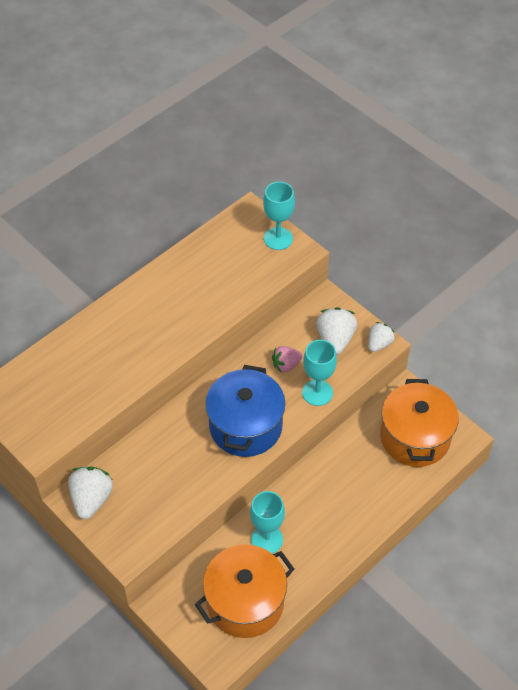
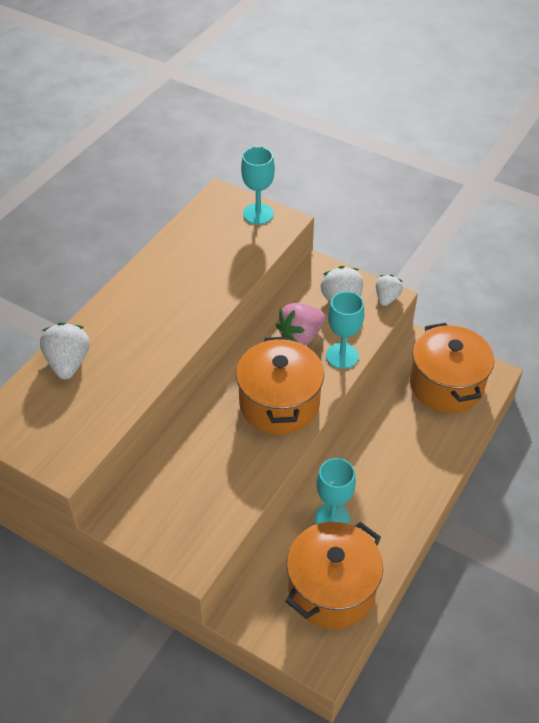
camera: 15 degrees left, 5 degrees down
white strawberry [68,467,113,519] -> white strawberry moved to [40,322,89,380]
blue pot [205,365,285,457] -> orange pot [236,337,324,435]
pink strawberry [272,346,303,373] -> pink strawberry [276,303,325,345], size x1.54

